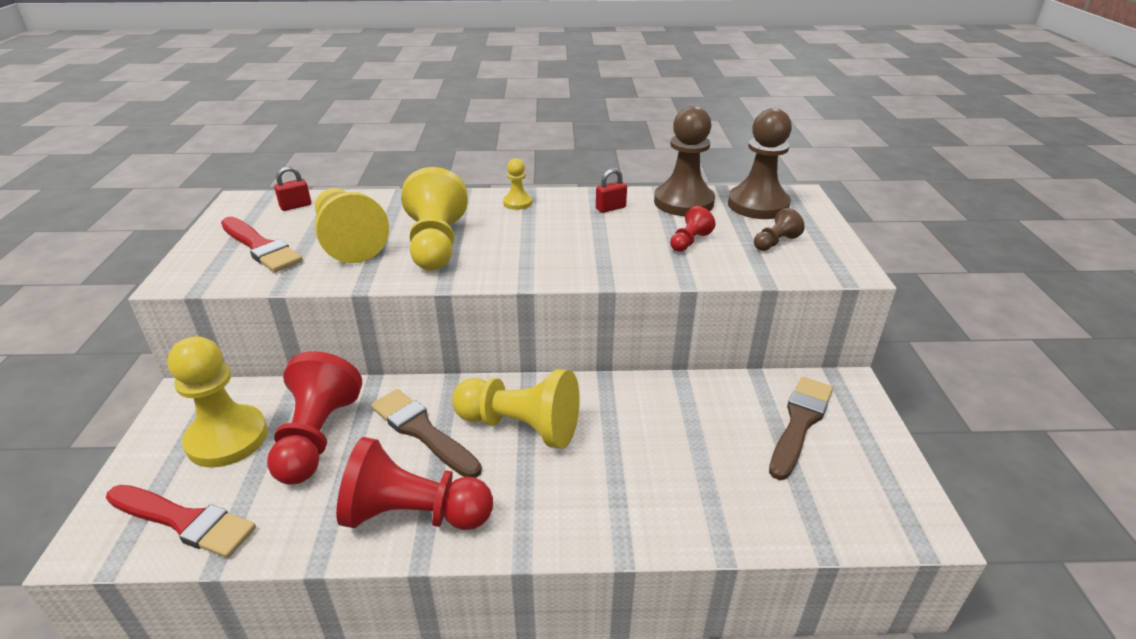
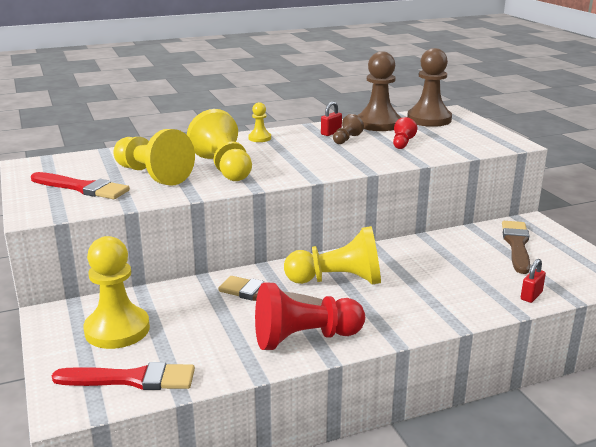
camera: 20 degrees left, 10 degrees down
red pawn [267,351,362,484] -> none
red padlock [274,166,311,211] -> red padlock moved to [521,259,546,303]
brown pawn [754,208,805,251] -> brown pawn moved to [333,114,364,144]

